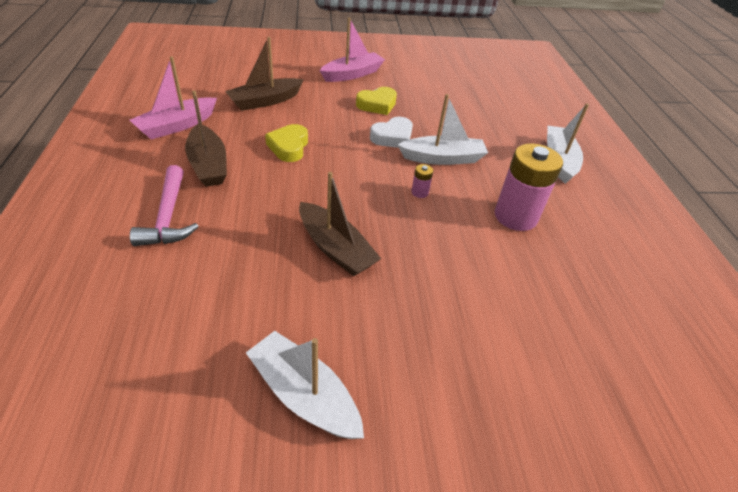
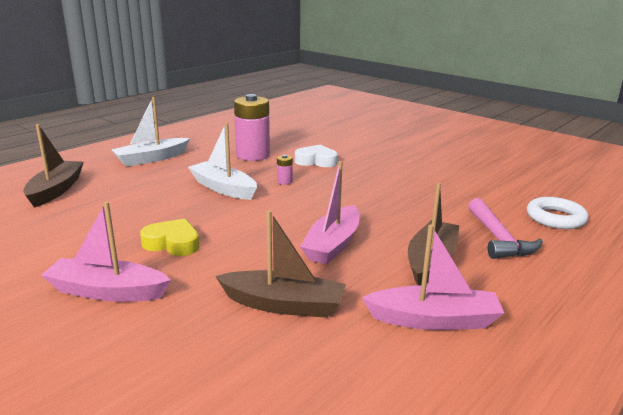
camera: 130 degrees left, 20 degrees down
pink hammer [130,165,199,246] -> pink hammer turned 135 degrees clockwise [468,198,543,259]
white boat [246,331,364,439] -> none
yellow heart [265,124,308,162] -> pink boat [300,161,360,265]
brown boat [299,172,381,276] -> brown boat moved to [23,124,84,208]
white heart [370,117,413,148] -> white heart moved to [295,145,338,167]
none -> white ring [527,197,589,229]

